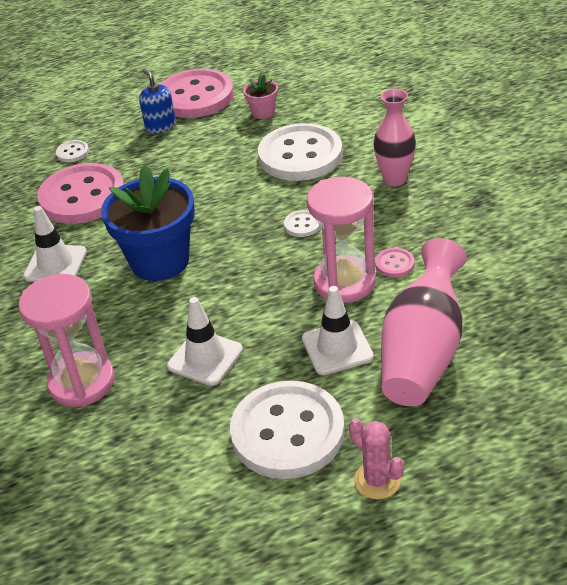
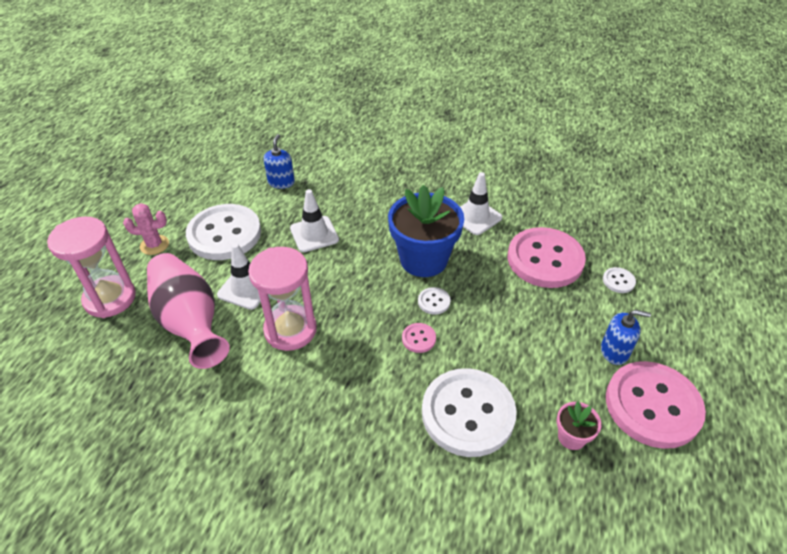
camera: 125 degrees right, 5 degrees up
pink hourglass [19,274,115,407] -> pink hourglass moved to [47,217,136,318]
white button [284,210,320,237] -> white button moved to [418,287,451,315]
pink vase [373,89,416,186] -> none
pink button [375,248,415,277] -> pink button moved to [402,323,436,353]
none -> blue soap dispenser [263,134,295,189]

